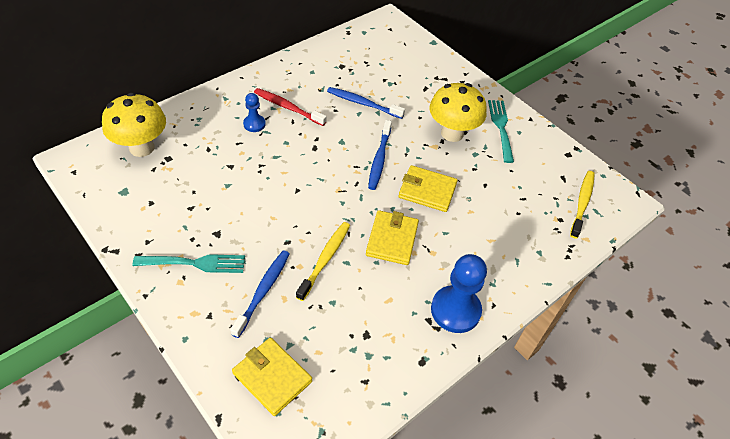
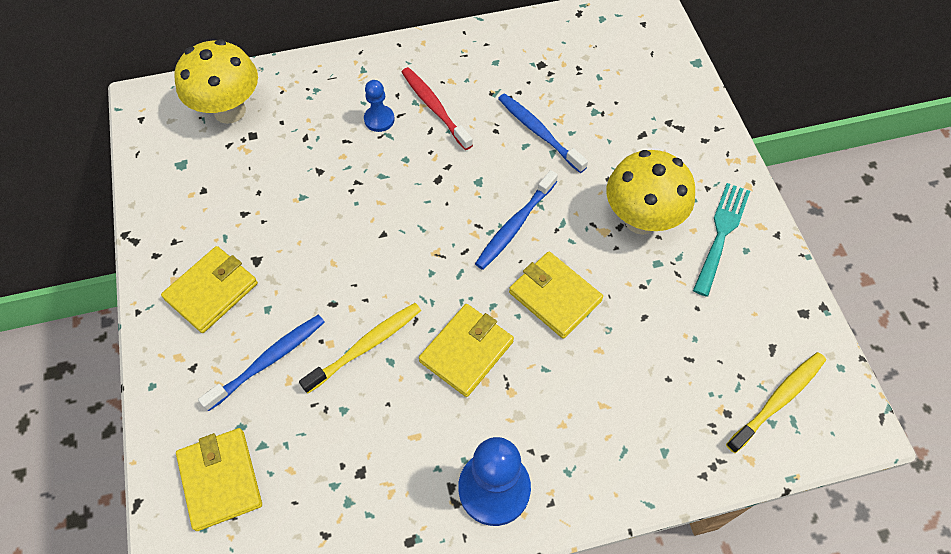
camera: 30 degrees right, 10 degrees up
turquoise fork [132,254,245,273] -> yellow wallet [161,246,258,333]

